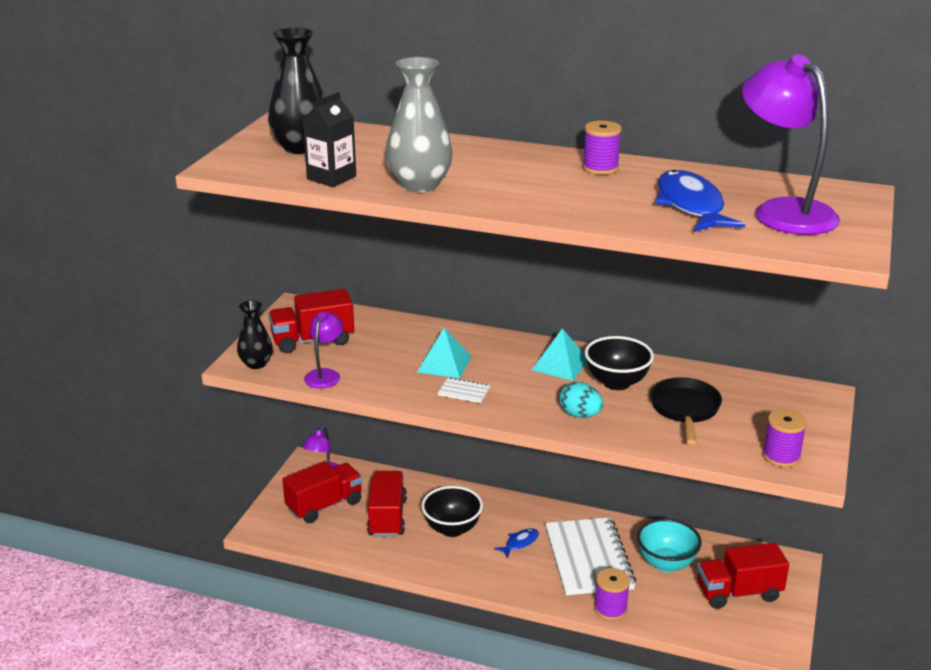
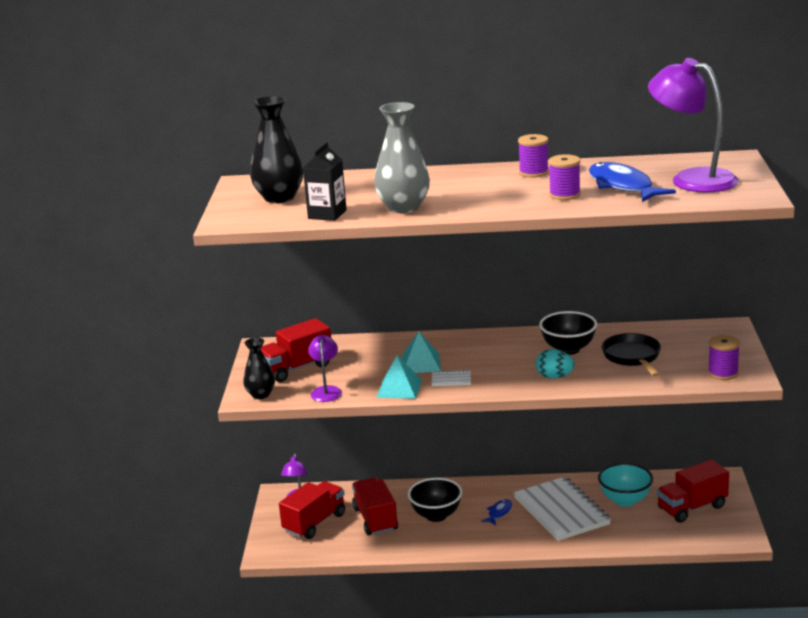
camera: 15 degrees left, 5 degrees down
turquoise pyramid [532,328,587,381] -> turquoise pyramid moved to [376,355,422,399]
purple spool [594,568,630,621] -> purple spool moved to [549,154,581,200]

